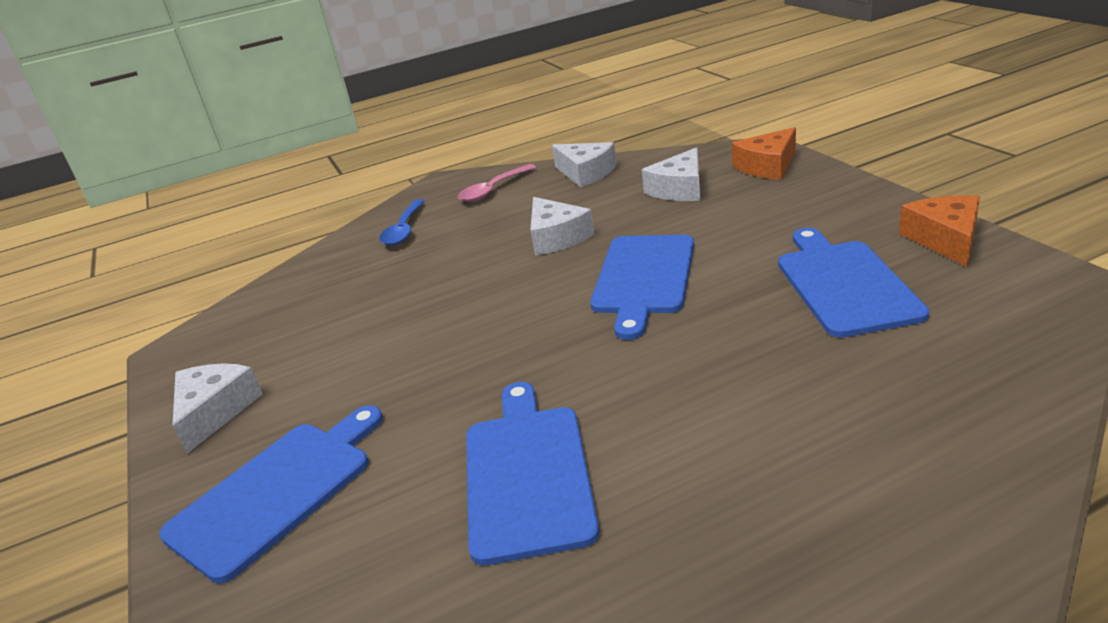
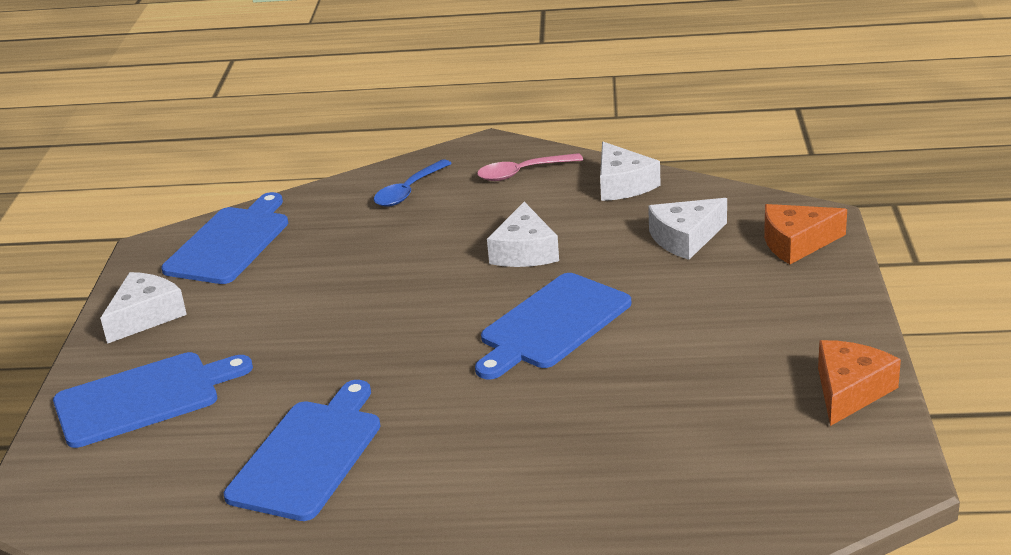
camera: 25 degrees right, 0 degrees up
blue cutting board [778,228,929,338] -> blue cutting board moved to [161,192,288,284]

